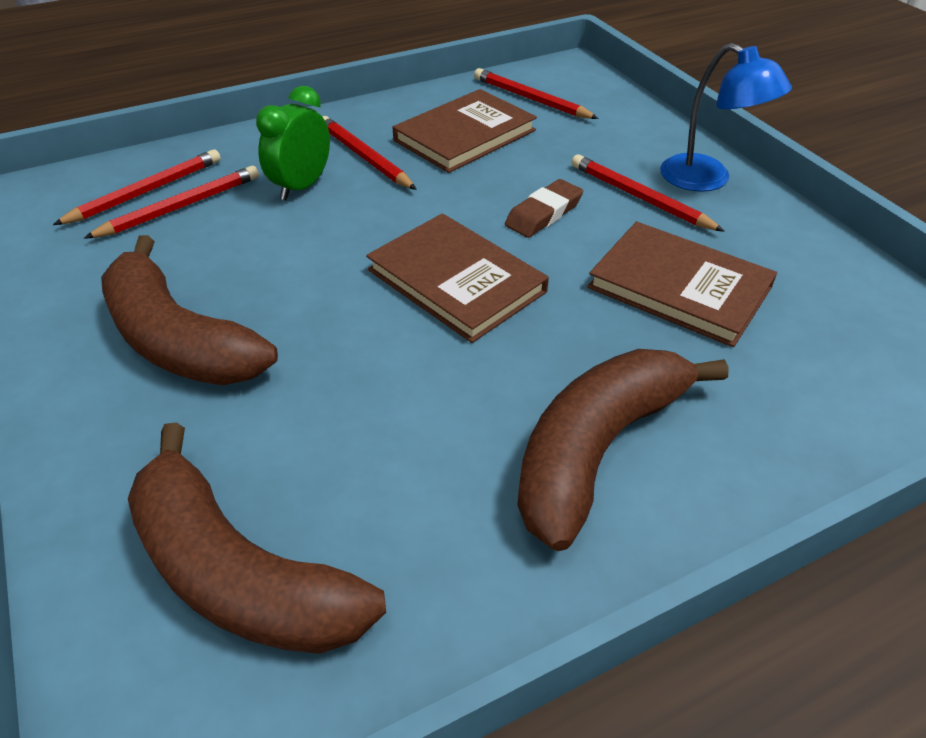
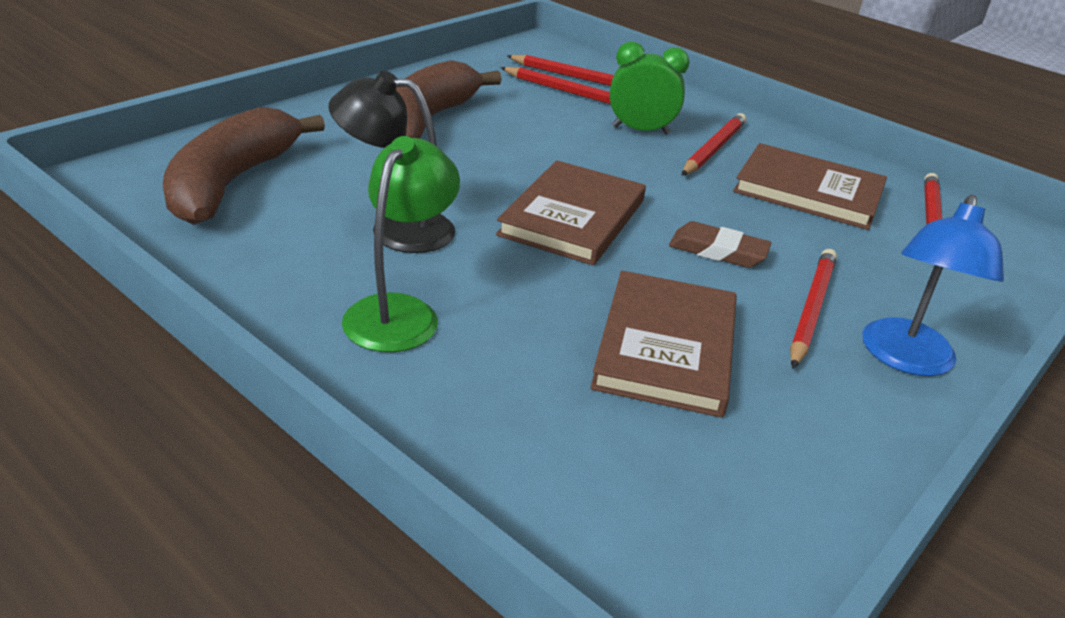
camera: 65 degrees right, 10 degrees down
brown banana [517,349,729,551] -> green lamp [342,136,460,352]
none -> black lamp [329,71,455,253]

